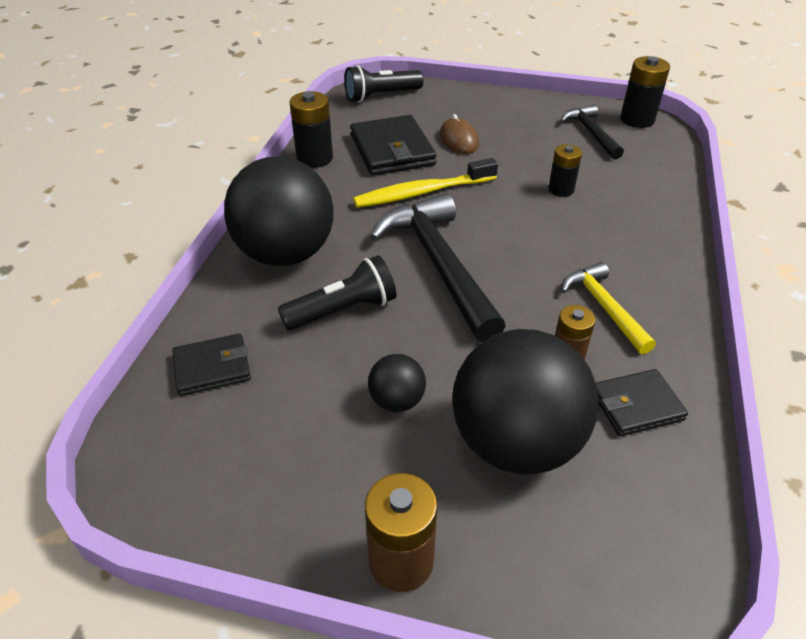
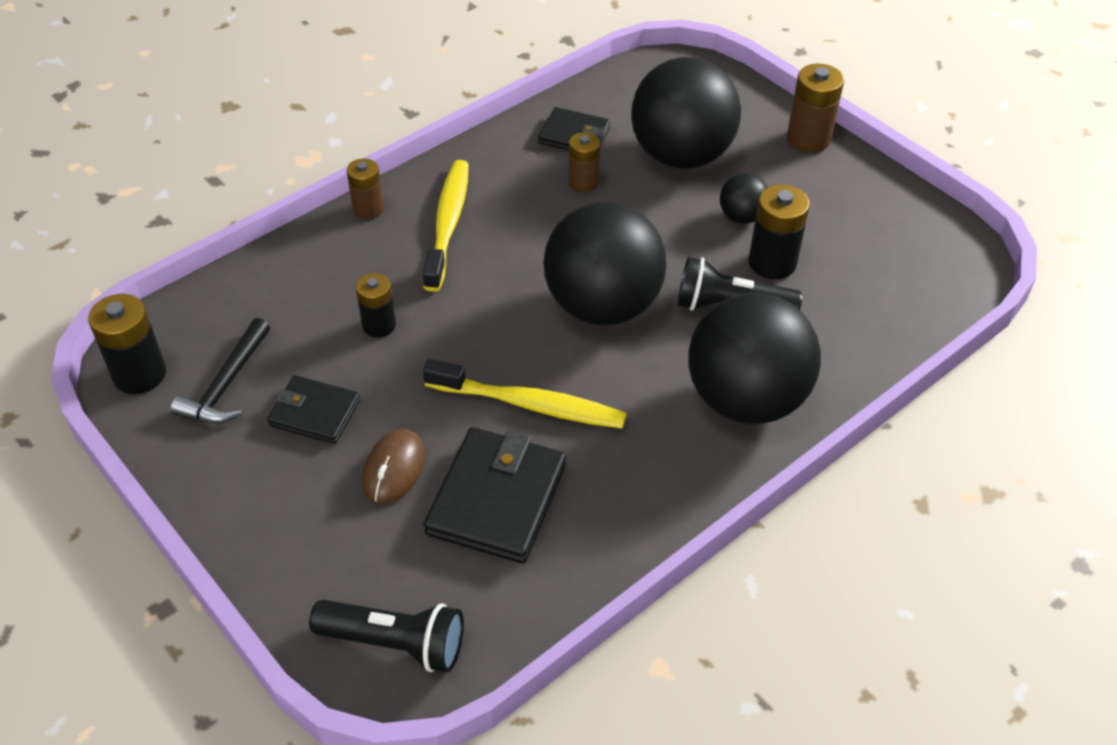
camera: 145 degrees left, 5 degrees up
black wallet [172,333,251,396] -> black wallet moved to [267,375,360,444]
black battery [290,91,333,168] -> black battery moved to [748,184,810,279]
black hammer [370,193,506,342] -> black ball [543,202,667,325]
yellow hammer [561,262,656,354] -> none
none -> brown battery [347,158,384,220]
none -> yellow toothbrush [423,160,469,292]

